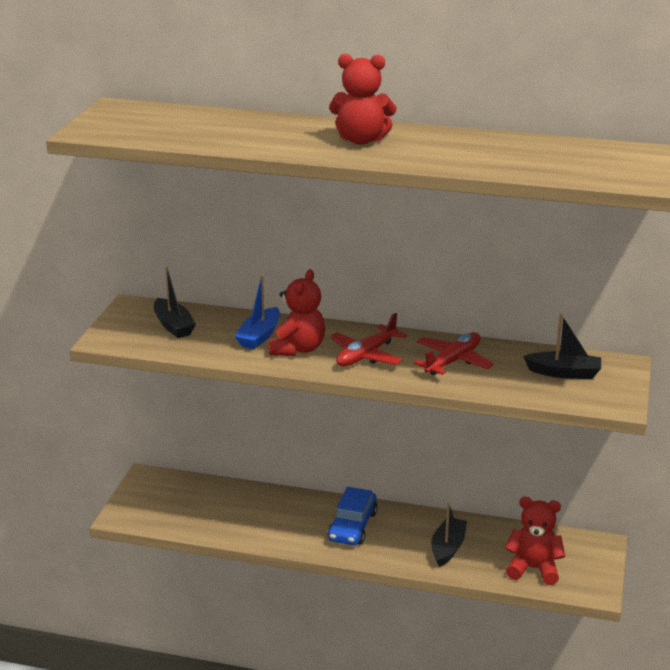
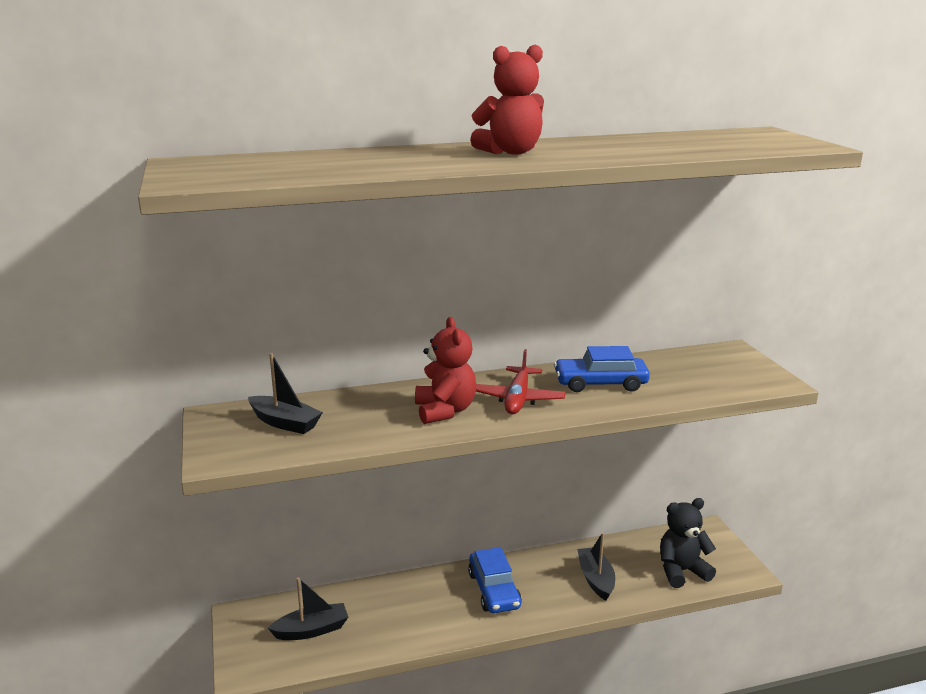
camera: 30 degrees left, 5 degrees down
blue boat [234,276,280,349] -> none
red plane [414,332,494,376] -> blue car [554,346,650,392]
red teddy bear [505,497,565,585] -> black teddy bear [660,498,716,588]
black boat [523,314,601,379] -> black boat moved to [268,577,348,640]

